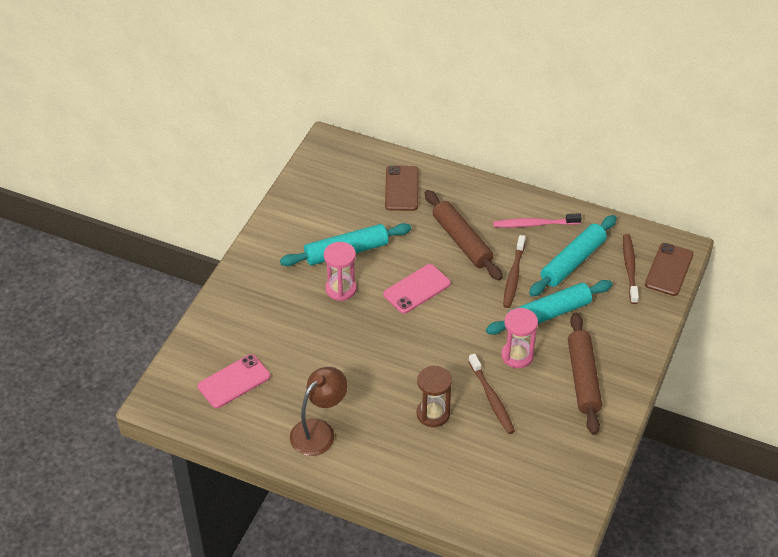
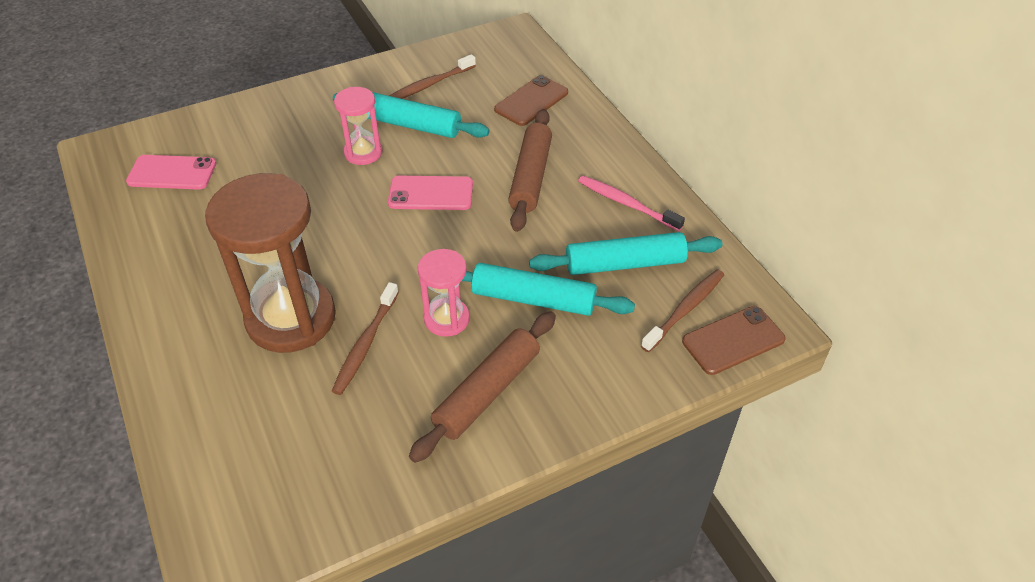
camera: 40 degrees right, 0 degrees up
brown lamp [290,367,347,456] -> none
brown hourglass [417,366,452,427] -> brown hourglass [205,173,336,353], size x1.96
brown toothbrush [503,235,525,308] -> brown toothbrush moved to [389,54,476,99]

